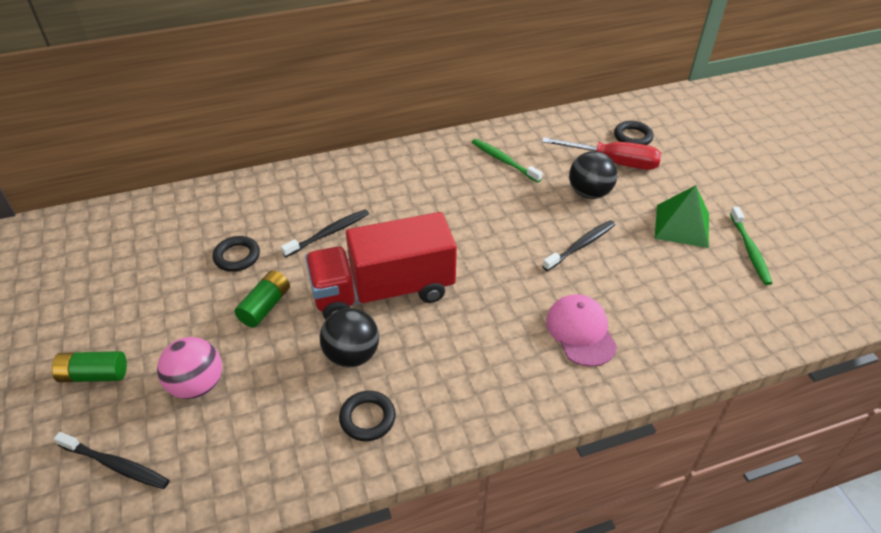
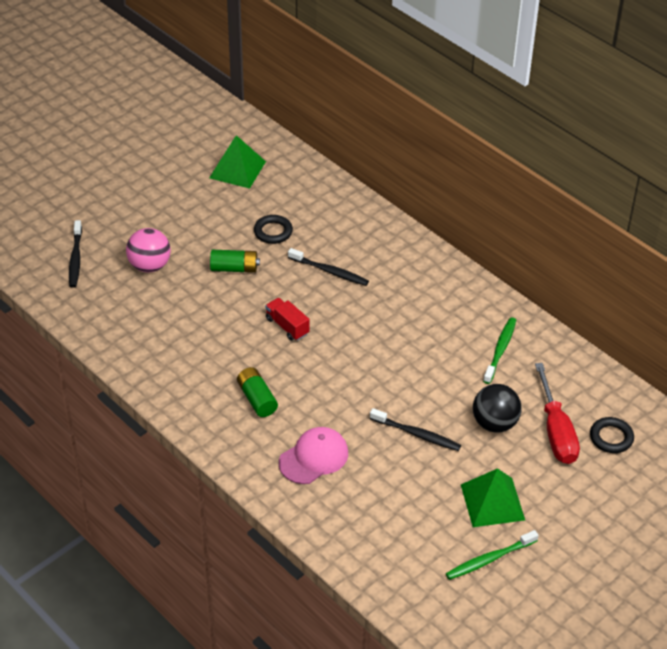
camera: 65 degrees right, 0 degrees up
green battery [52,351,127,382] -> green battery moved to [237,367,278,417]
red truck [305,212,457,320] -> red truck [265,298,310,341], size x0.41
black ball [320,308,379,367] -> none
black ring [339,391,396,441] -> none
none -> green pyramid [209,135,266,189]

